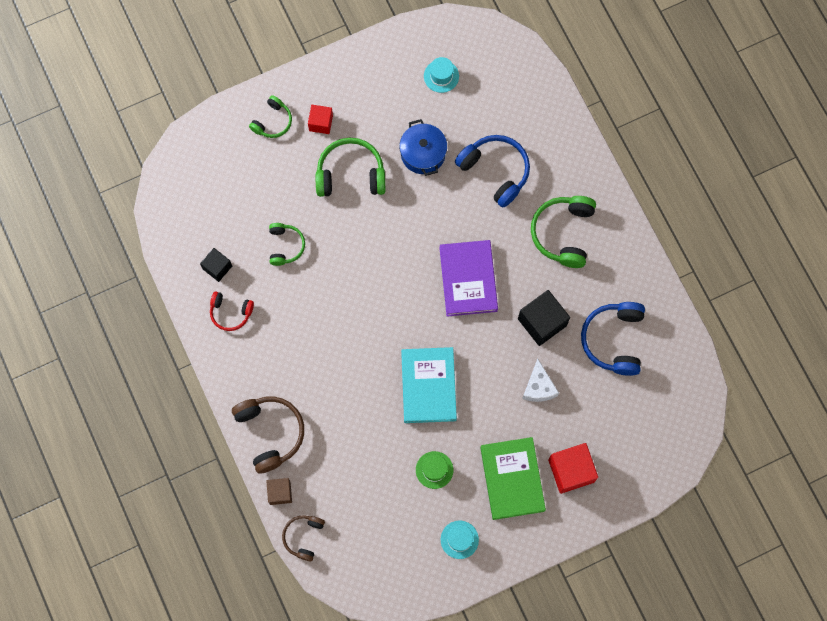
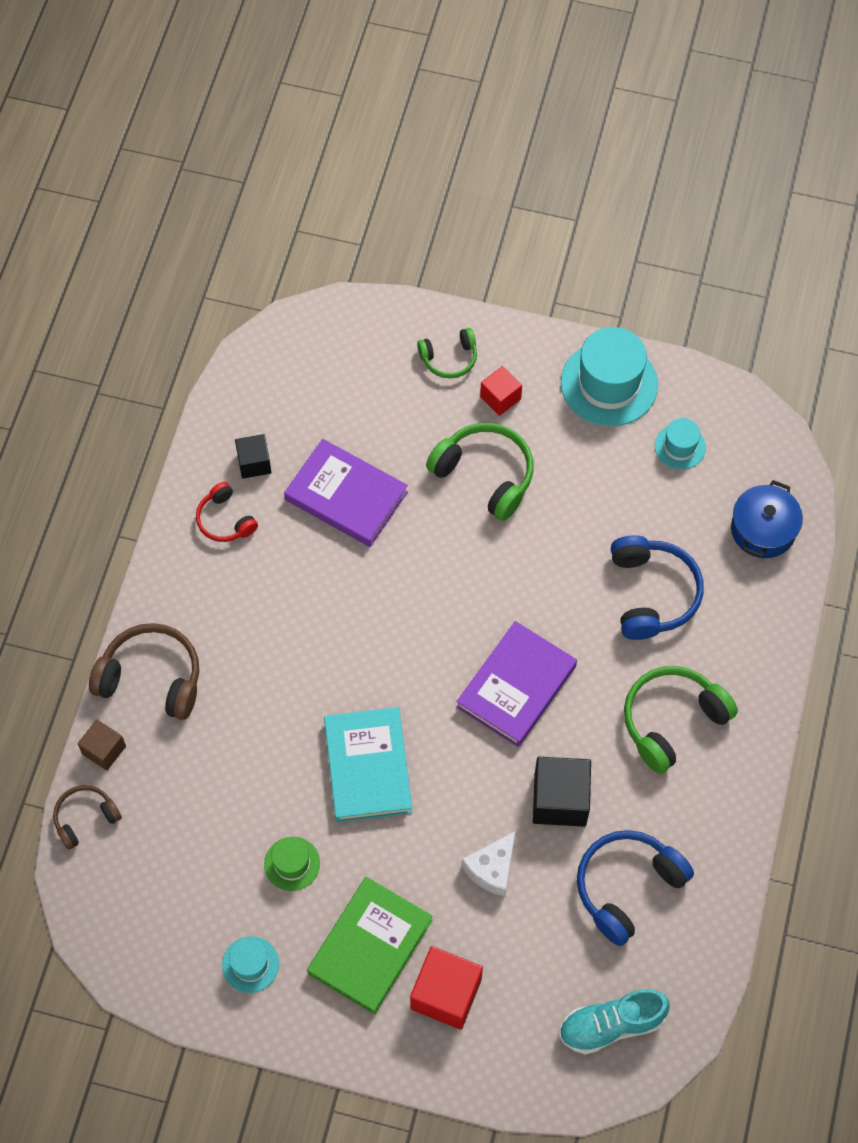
camera: 40 degrees right, 10 degrees down
brown headphones [232,396,304,474] -> brown headphones turned 90 degrees counterclockwise [89,623,199,720]
green headphones [269,223,305,266] -> purple book [284,439,408,547]
blue pot [399,119,447,176] -> blue pot moved to [731,480,803,558]
turquoise book [401,347,457,423] -> turquoise book turned 45 degrees counterclockwise [324,707,412,823]
none -> turquoise shoe [559,989,670,1055]
none -> turquoise hat [561,327,658,426]

